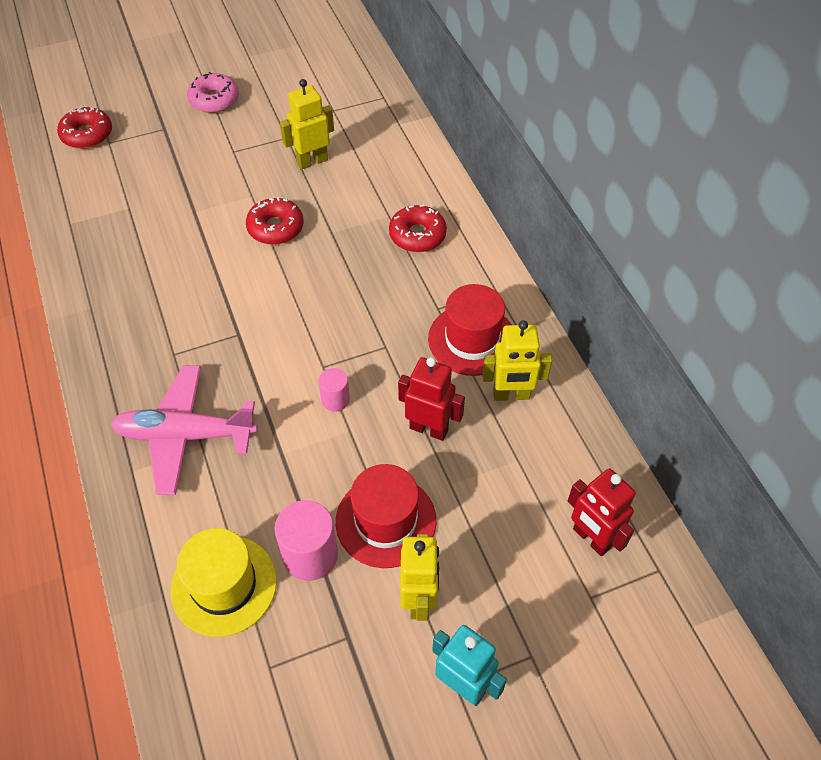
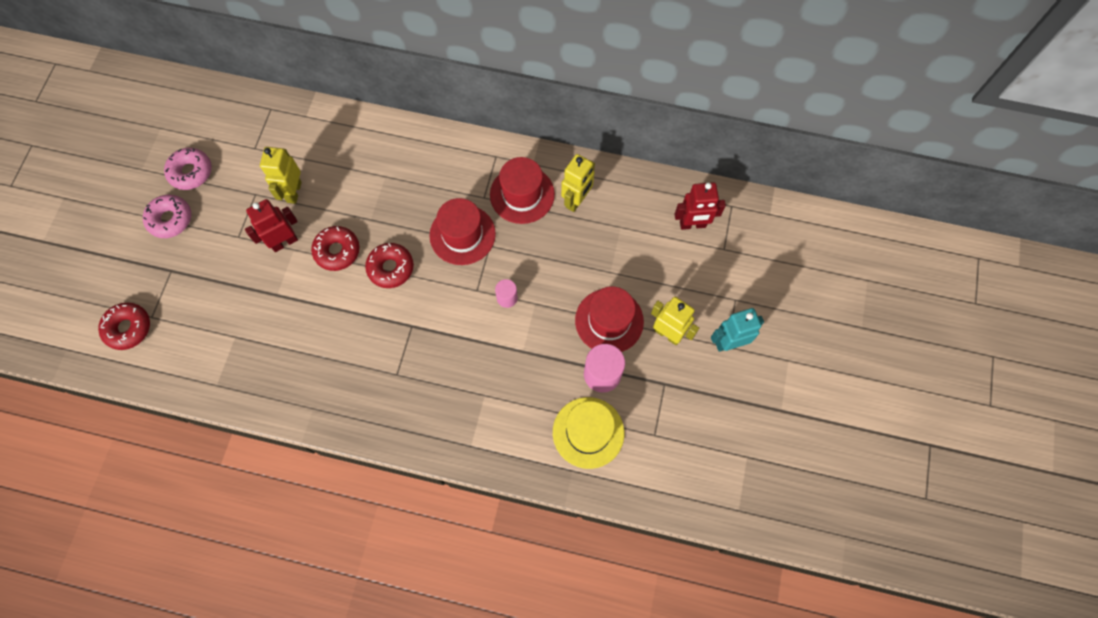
camera: 55 degrees left, 15 degrees up
pink plane [111,365,258,495] -> none
red donut [389,205,447,252] -> red donut moved to [365,243,414,288]
red robot [398,357,465,441] -> red robot moved to [245,199,298,252]
none -> pink donut [164,148,212,190]
none -> red hat [429,198,496,265]

